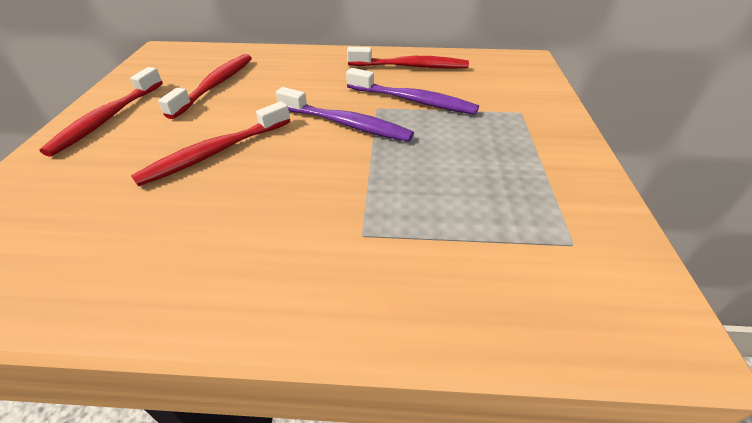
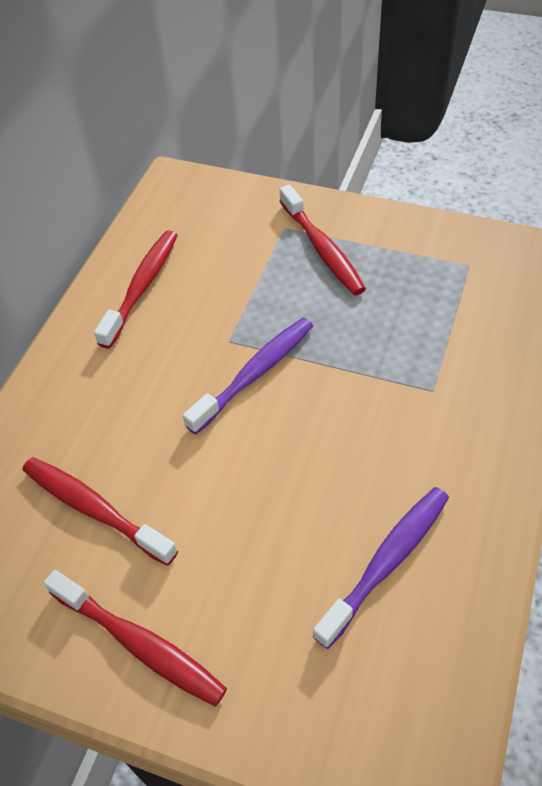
camera: 70 degrees left, 10 degrees up
red toothbrush [131,101,290,186] -> red toothbrush moved to [279,185,366,296]
purple toothbrush [346,68,479,115] -> purple toothbrush moved to [313,487,449,649]

